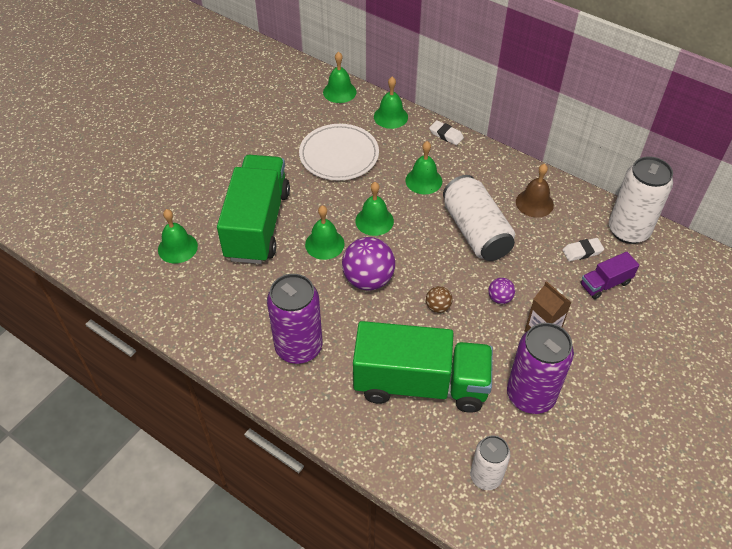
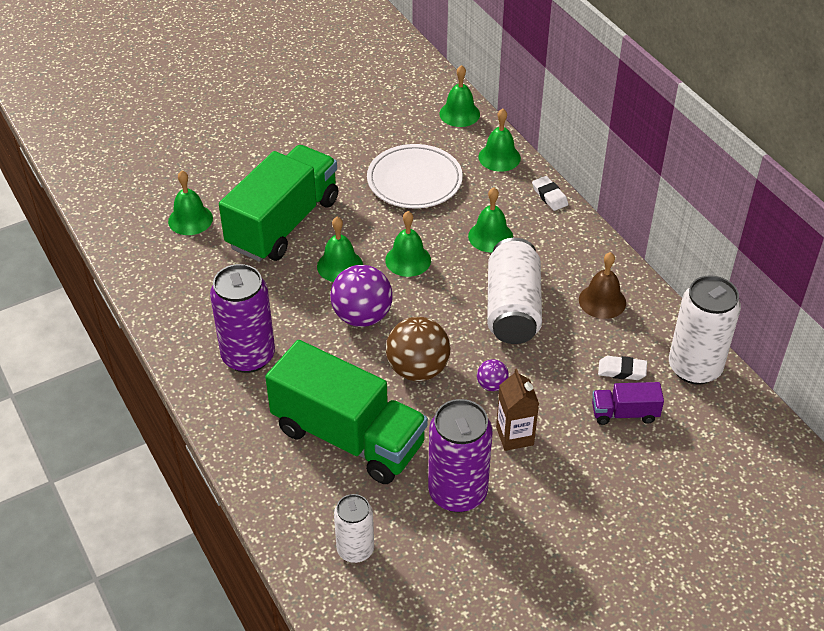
camera: 25 degrees right, 5 degrees down
brown ball [426,286,453,313] -> brown ball [386,317,450,381], size x2.02

